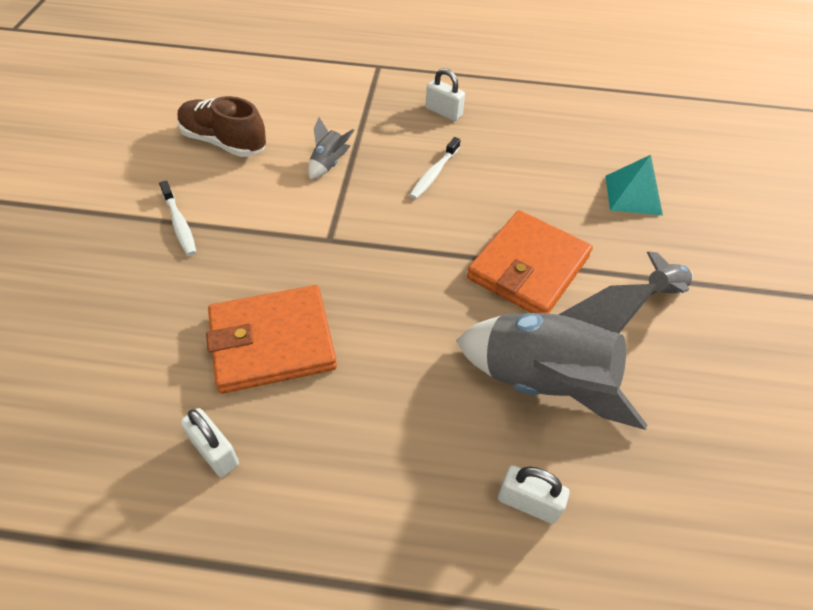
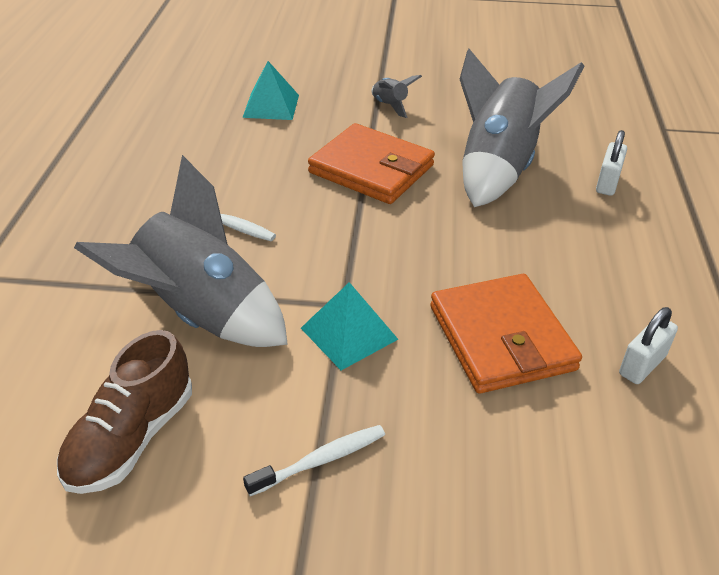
camera: 90 degrees left, 10 degrees down
grey rocket [308,117,355,180] -> grey rocket [74,155,288,347], size x2.38
white padlock [426,68,465,121] -> none
none -> turquoise pyramid [301,282,398,370]

